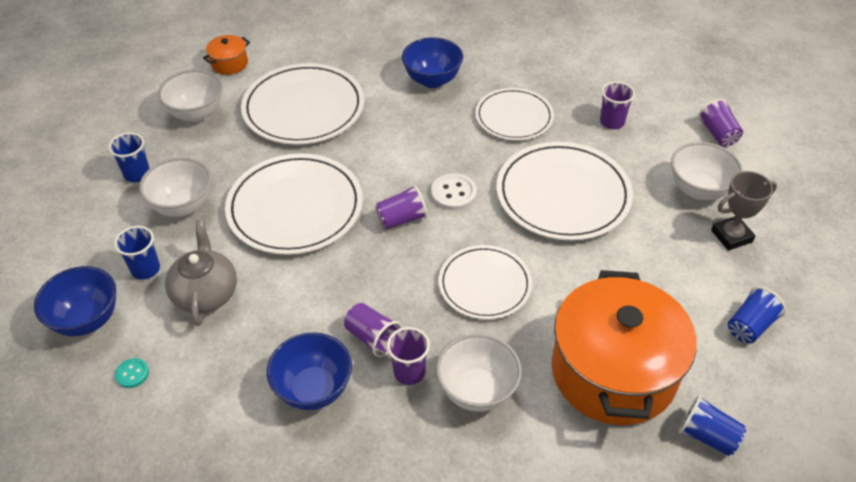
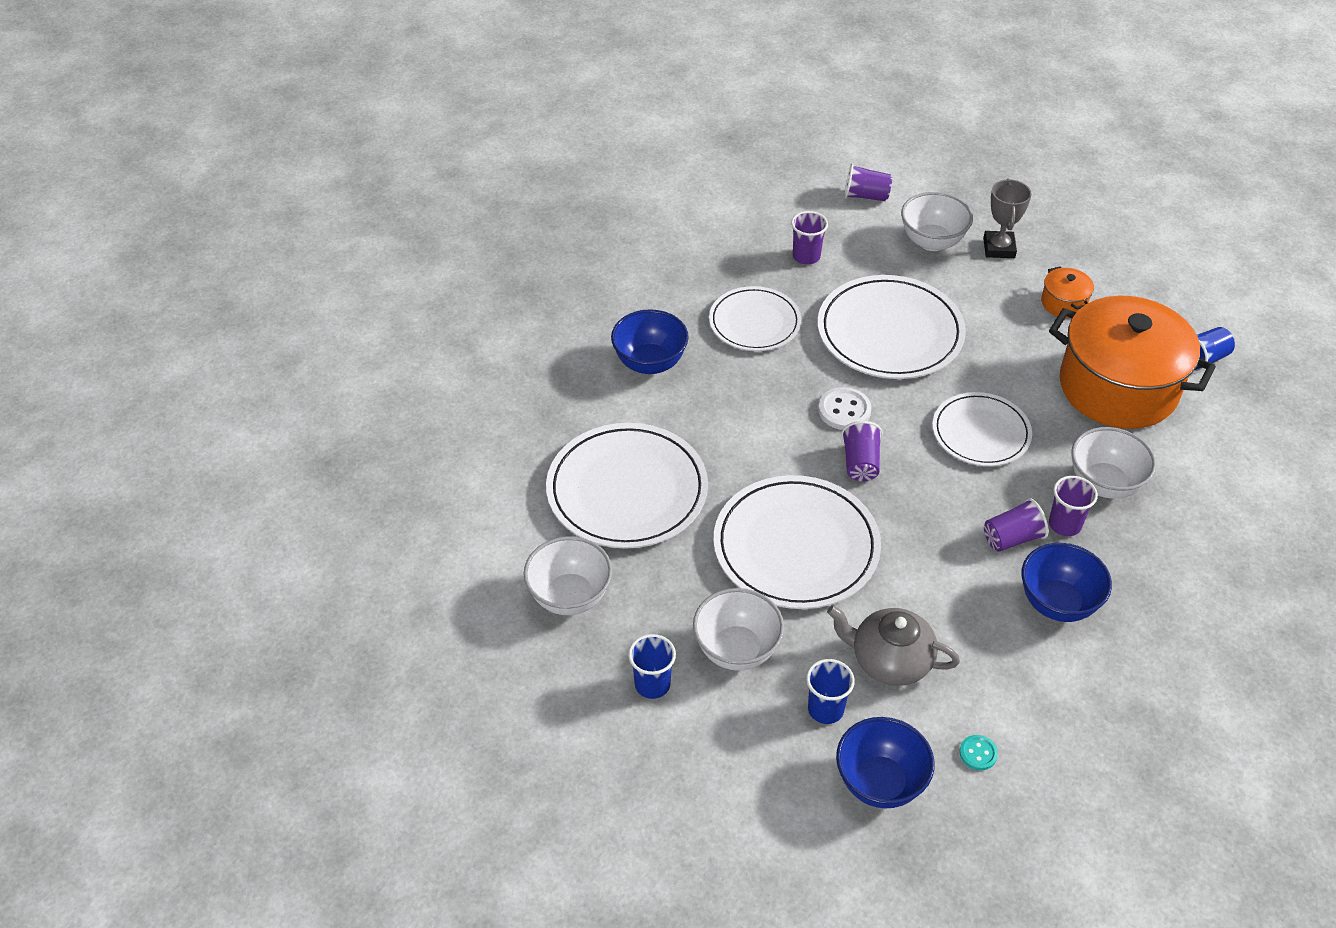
camera: 65 degrees left, 0 degrees up
orange pot [203,35,250,75] -> orange pot moved to [1041,266,1094,318]
blue cup [728,286,786,343] -> none

